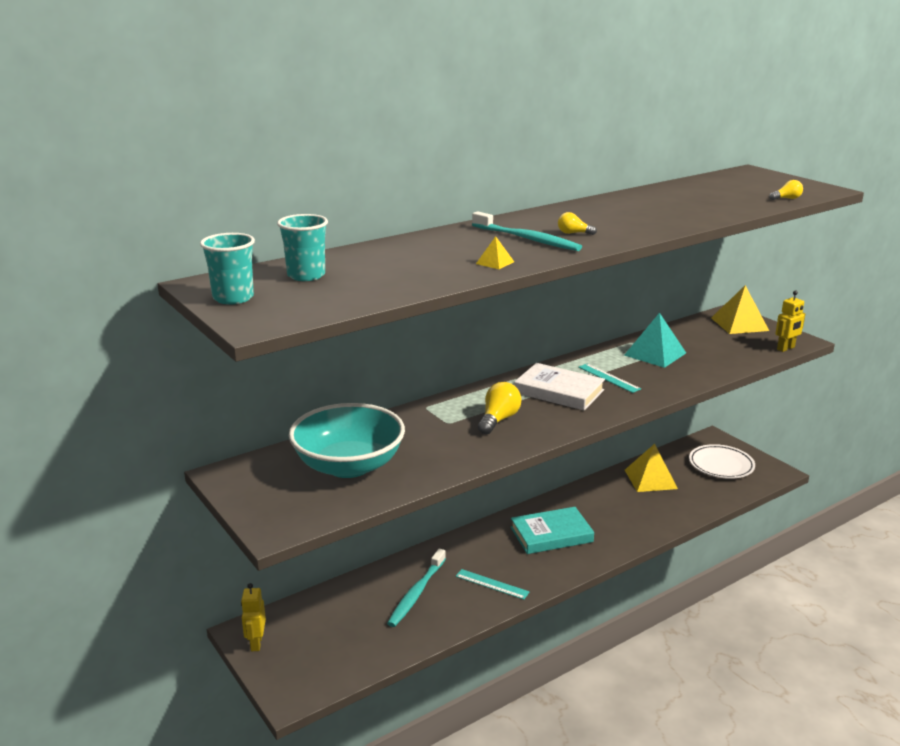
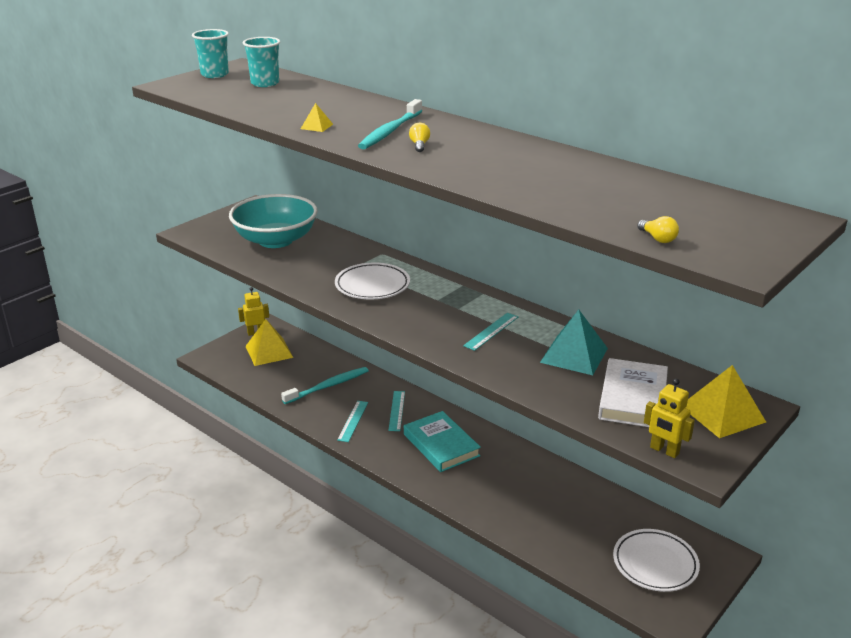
camera: 75 degrees right, 5 degrees up
turquoise toothbrush [387,549,446,627] -> turquoise toothbrush turned 135 degrees clockwise [281,367,368,404]
yellow light bulb [478,382,522,434] -> white plate [335,263,410,299]
white book [514,363,605,410] -> white book moved to [598,358,668,427]
yellow pyramid [625,444,678,492] -> yellow pyramid moved to [245,319,293,366]
none -> turquoise ruler [388,391,405,431]

